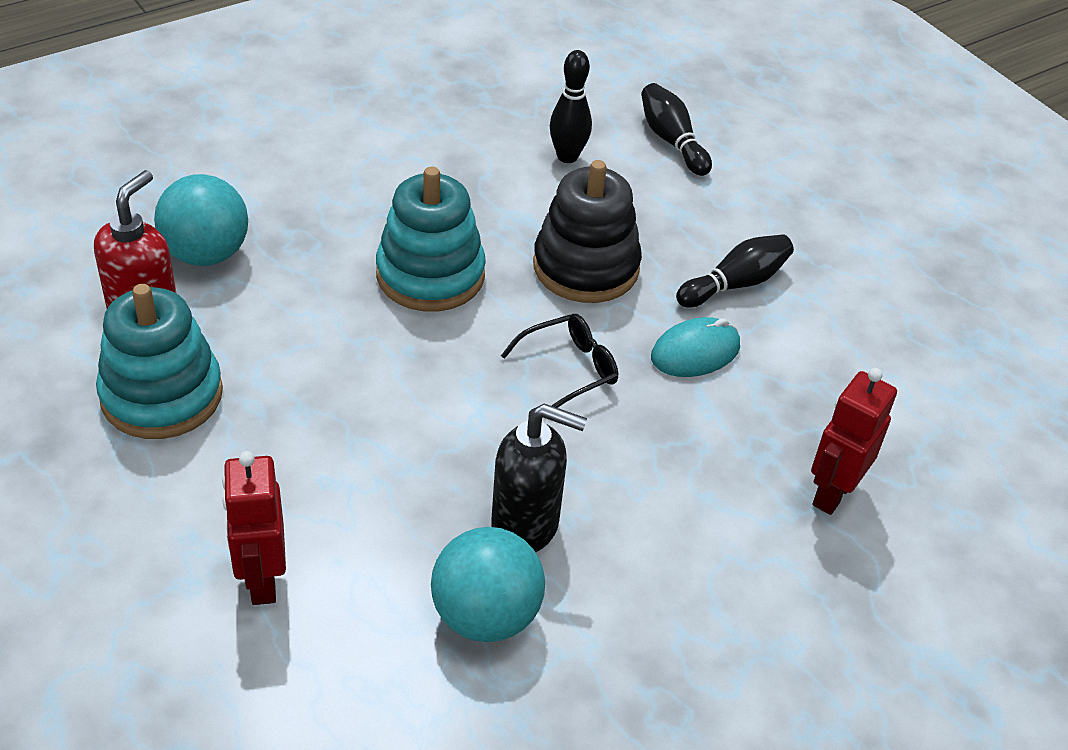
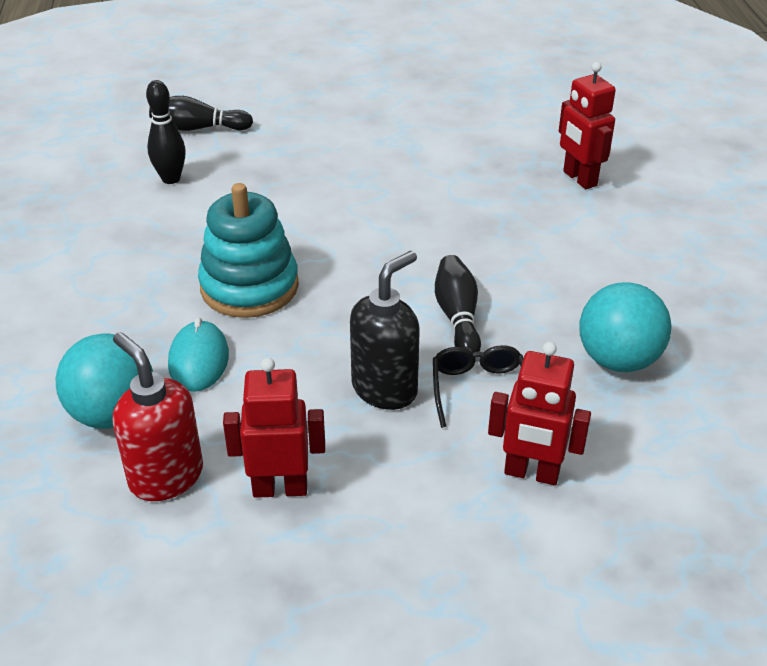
camera: 60 degrees left, 5 degrees down
turquoise stacking toy [96,284,223,439] -> red robot [223,358,325,498]
black soap dispenser [491,404,587,552] -> black soap dispenser moved to [350,251,420,410]
black glasses [501,314,618,408] -> black glasses moved to [433,345,524,428]
black stacking toy [533,160,642,303] -> none
turquoise mouse [651,317,740,377] -> turquoise mouse moved to [168,317,229,392]
black bowling pin [676,234,794,308] -> black bowling pin moved to [435,255,481,358]

